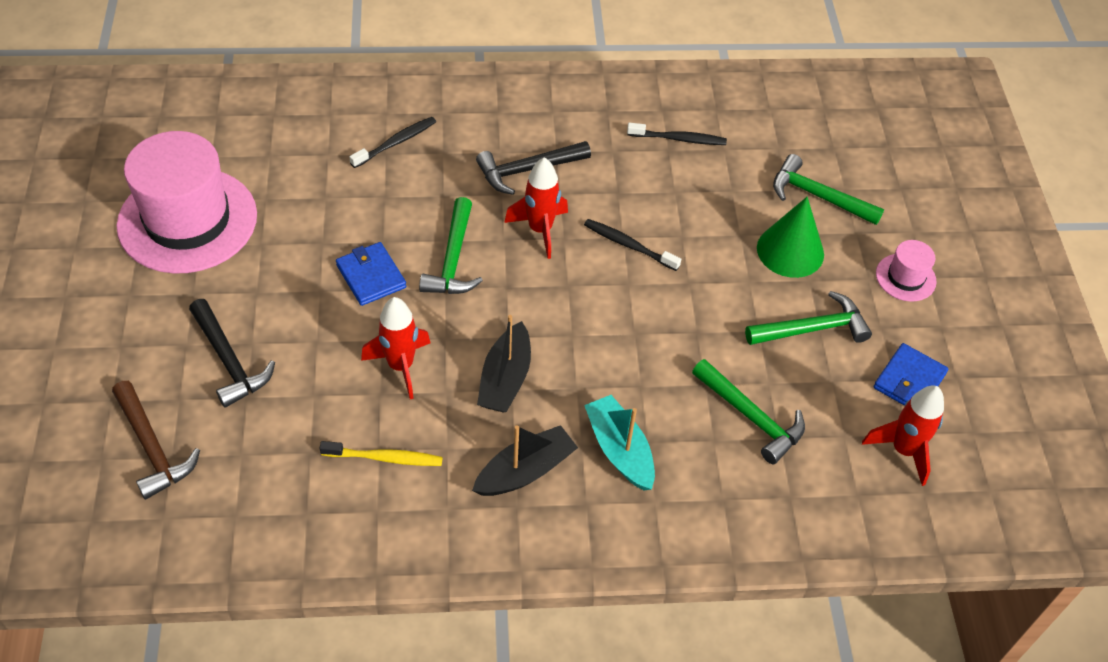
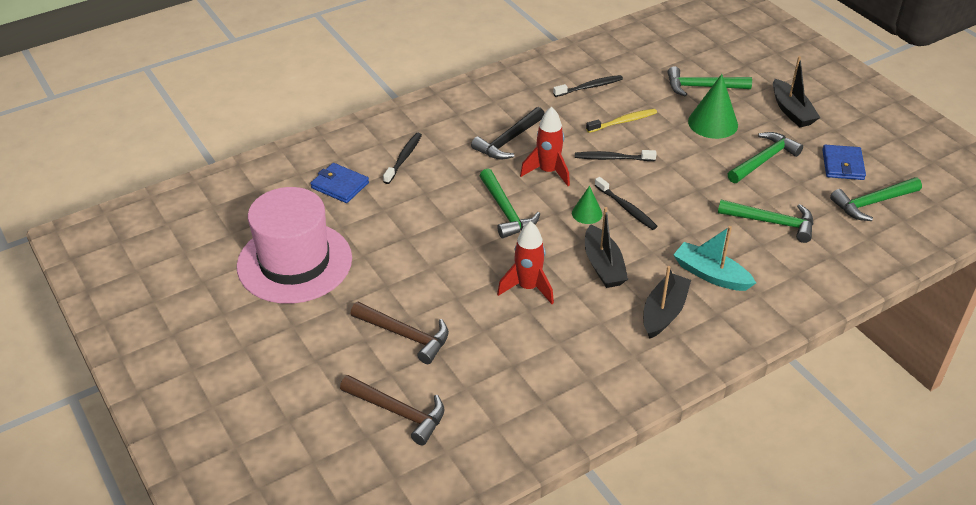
camera: 25 degrees left, 10 degrees down
black hammer [189,299,275,408] -> brown hammer [351,302,449,364]
yellow toothbrush [320,441,443,466] -> yellow toothbrush moved to [586,109,657,133]
blue wallet [336,242,406,306] -> blue wallet moved to [310,163,369,203]
red rocket [862,385,944,486] -> green hammer [830,177,922,221]
pink hat [876,240,937,302] -> black boat [773,56,820,127]
none -> green cone [572,186,603,224]
none -> black toothbrush [595,177,657,230]

